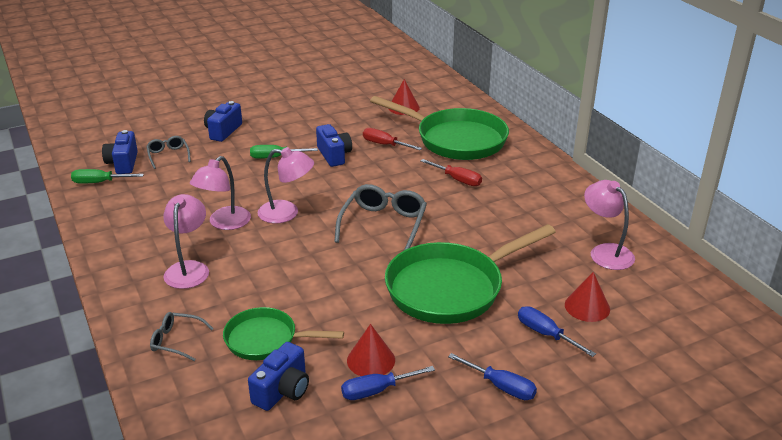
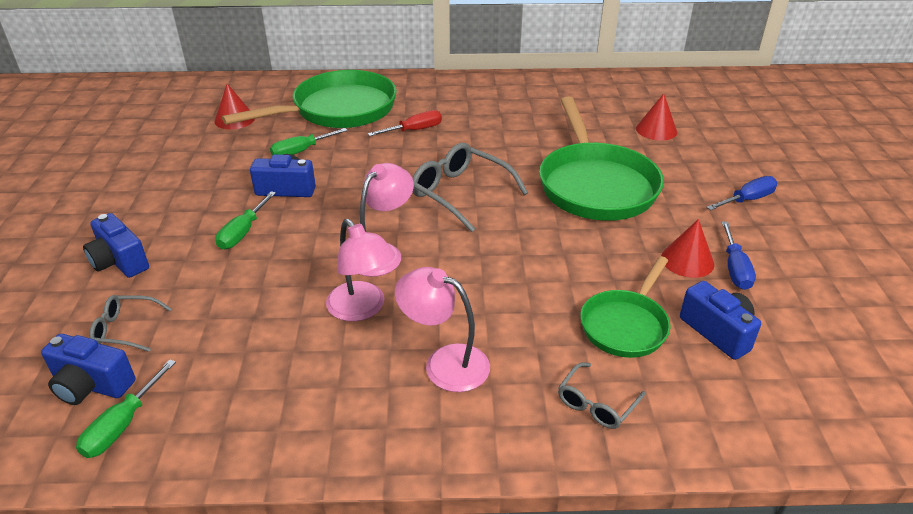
camera: 65 degrees left, 5 degrees up
red screwdriver [363,128,422,150] -> green screwdriver [270,128,348,155]
blue screwdriver [518,306,596,357] -> none
pink lamp [584,180,635,270] -> none

